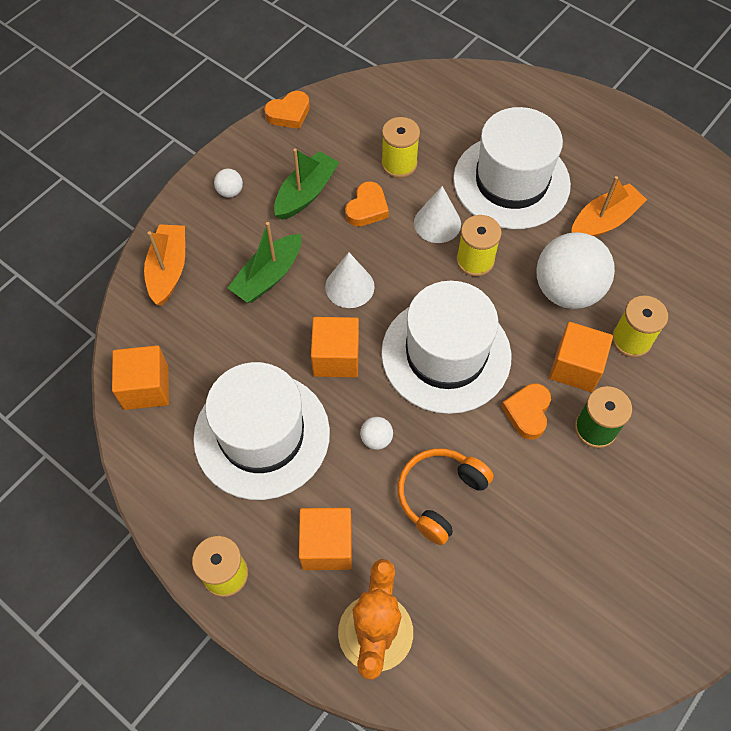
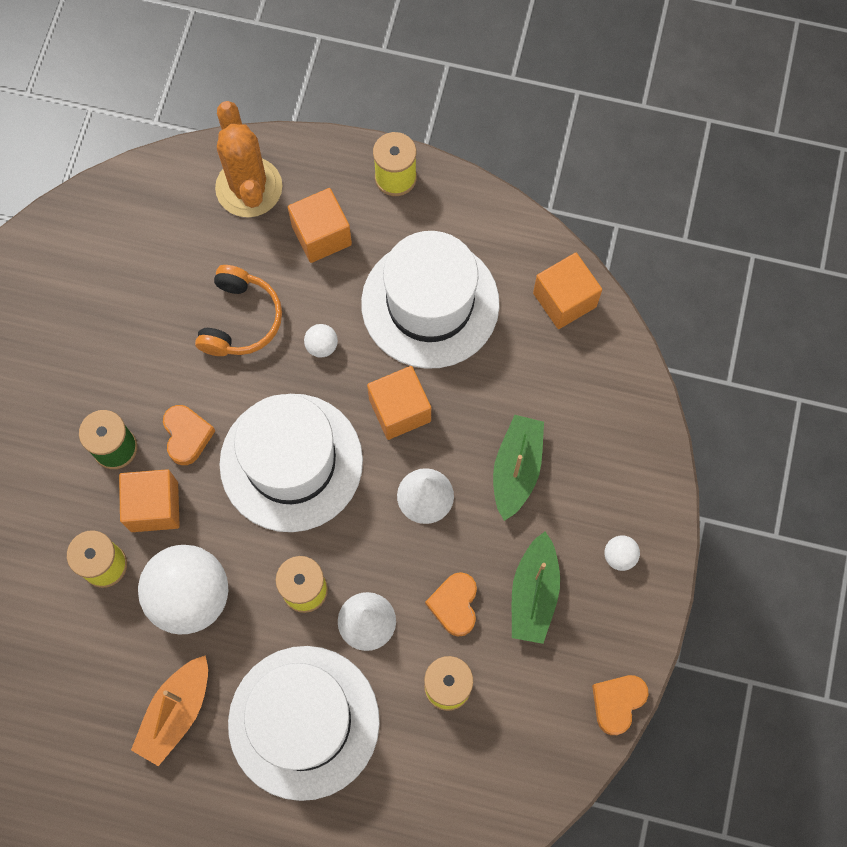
camera: 155 degrees right, 10 degrees up
orange boat [144,224,185,306] -> none

